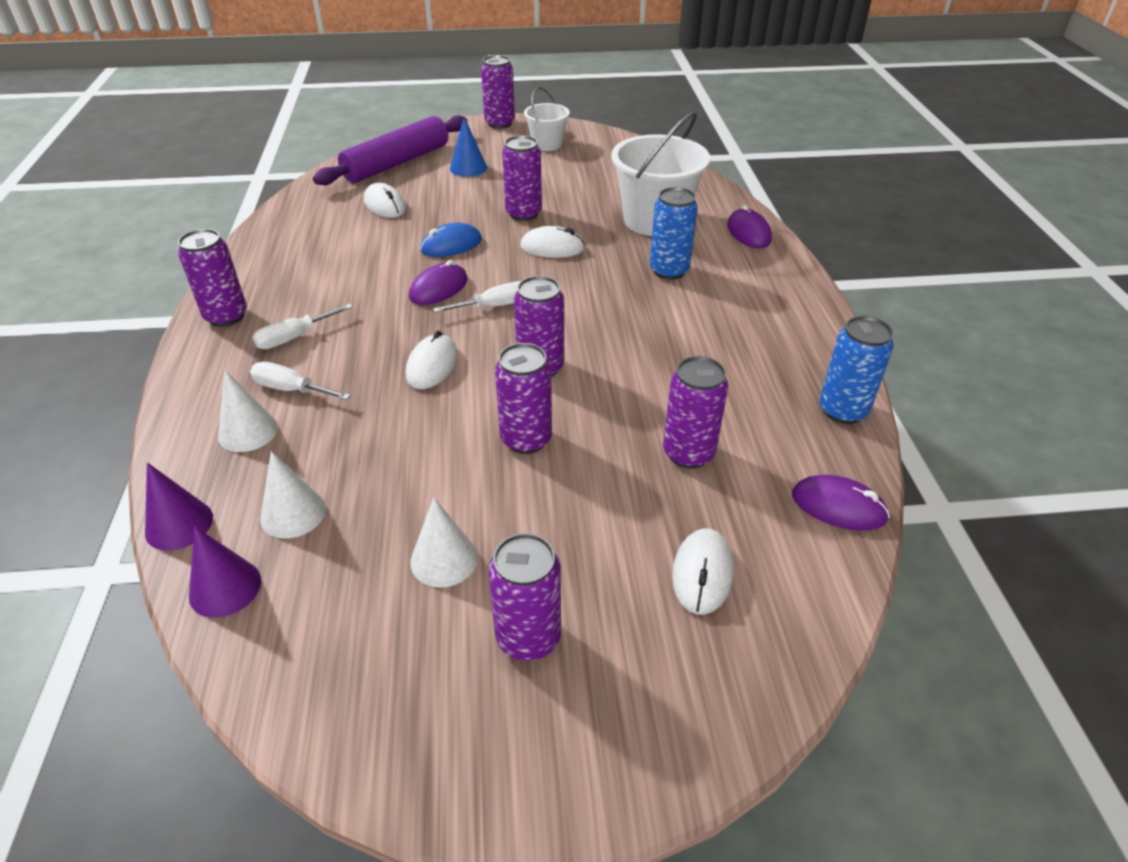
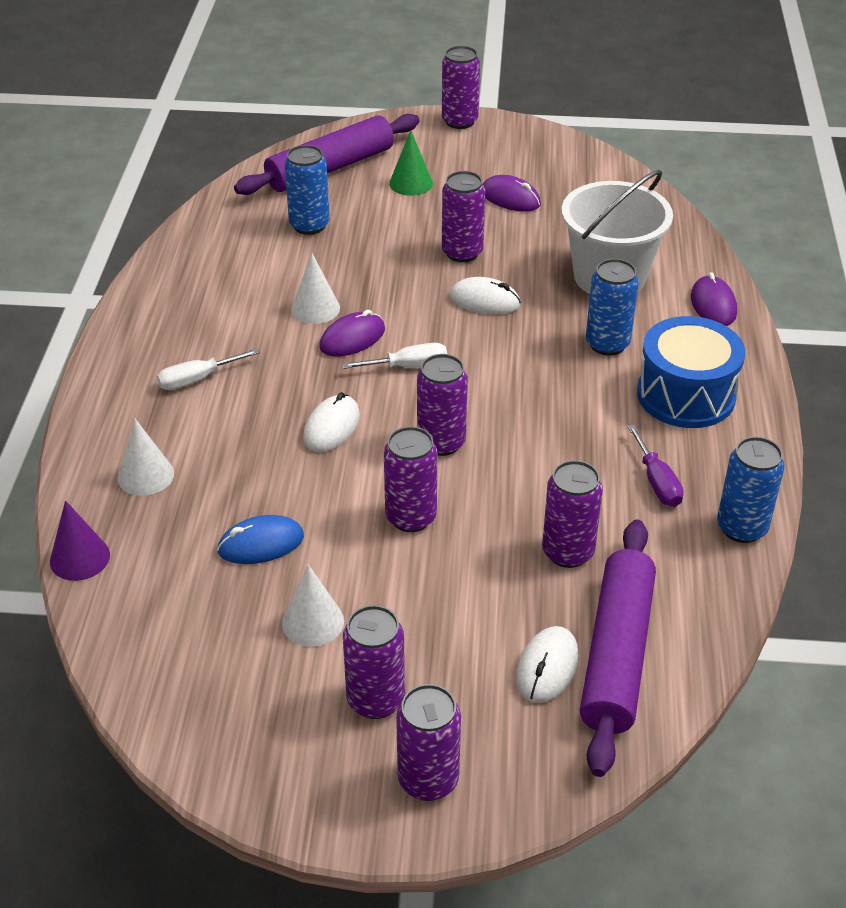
camera: 10 degrees right, 0 degrees up
purple can [178,229,247,327] -> purple can moved to [396,684,461,801]
purple cone [189,527,261,618] -> none
white screwdriver [250,362,351,400] -> none
white cone [260,451,326,538] -> white cone moved to [291,253,340,324]
white mouse [364,183,406,218] -> blue can [284,145,330,235]
blue mouse [420,223,482,257] -> blue mouse moved to [217,515,304,564]
blue cone [450,117,487,177] -> green cone [389,130,433,196]
white bucket [524,87,570,151] -> none
purple mouse [792,475,890,530] -> purple mouse moved to [483,175,541,211]
none -> purple rolling pin [580,519,656,777]
none -> purple screwdriver [627,425,684,507]
none -> blue drum [637,316,745,428]

